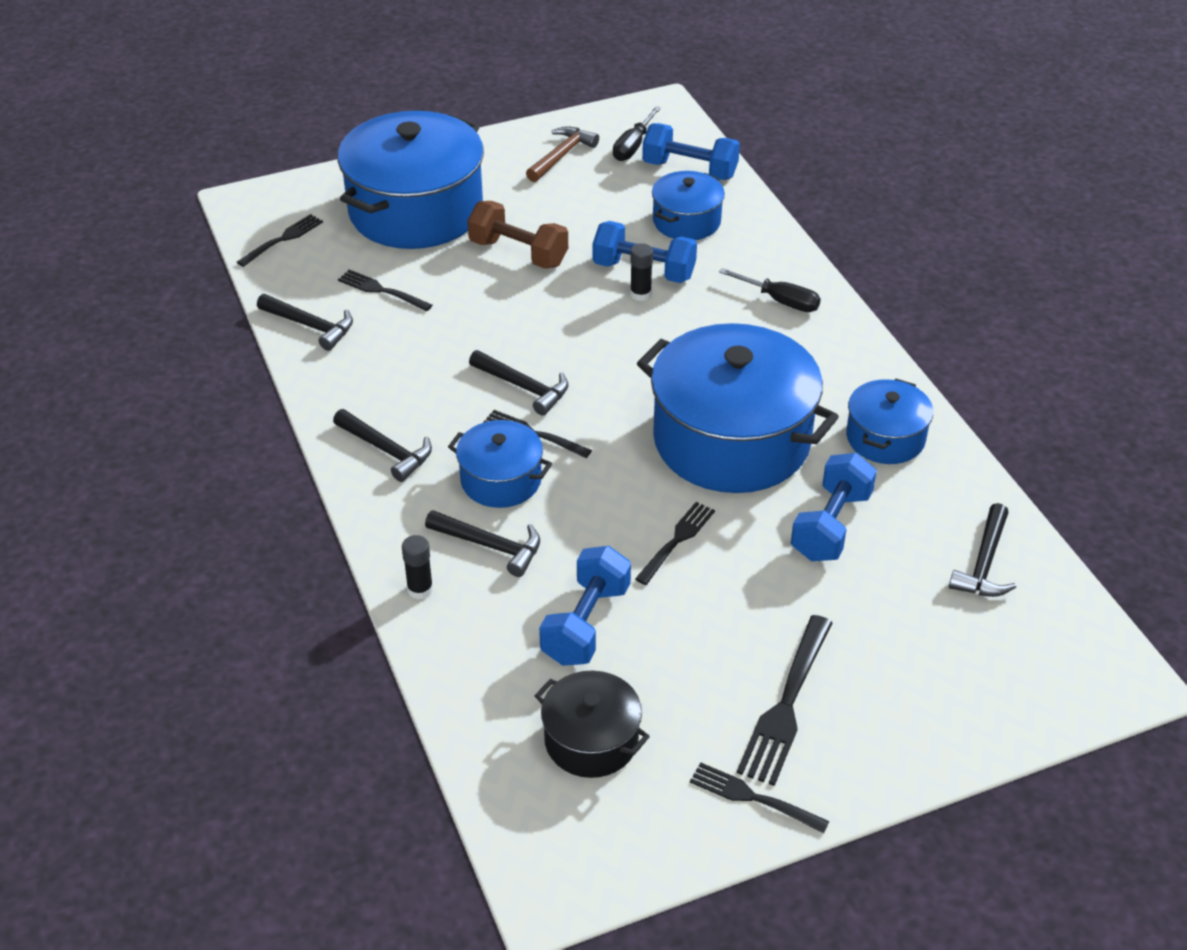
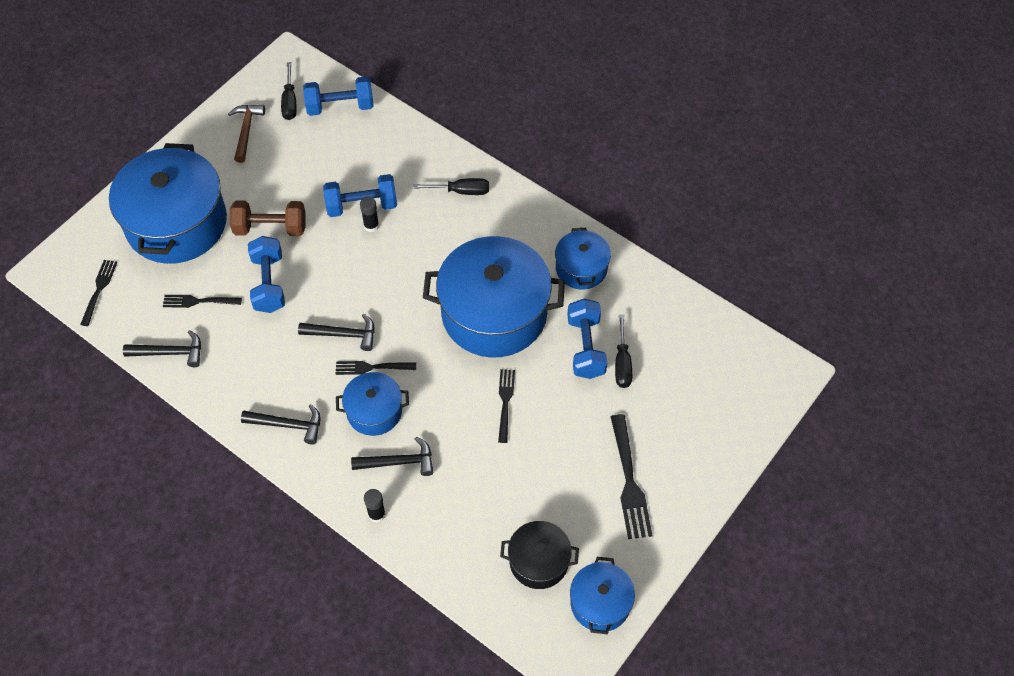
camera: 30 degrees left, 15 degrees up
blue dumbbell [539,546,631,666] -> blue dumbbell moved to [248,236,285,313]
blue pot [652,171,725,240] -> blue pot moved to [570,557,635,634]
black fork [690,762,829,834] -> none
black hammer [949,503,1016,597] -> none
none -> black screwdriver [615,315,632,388]

